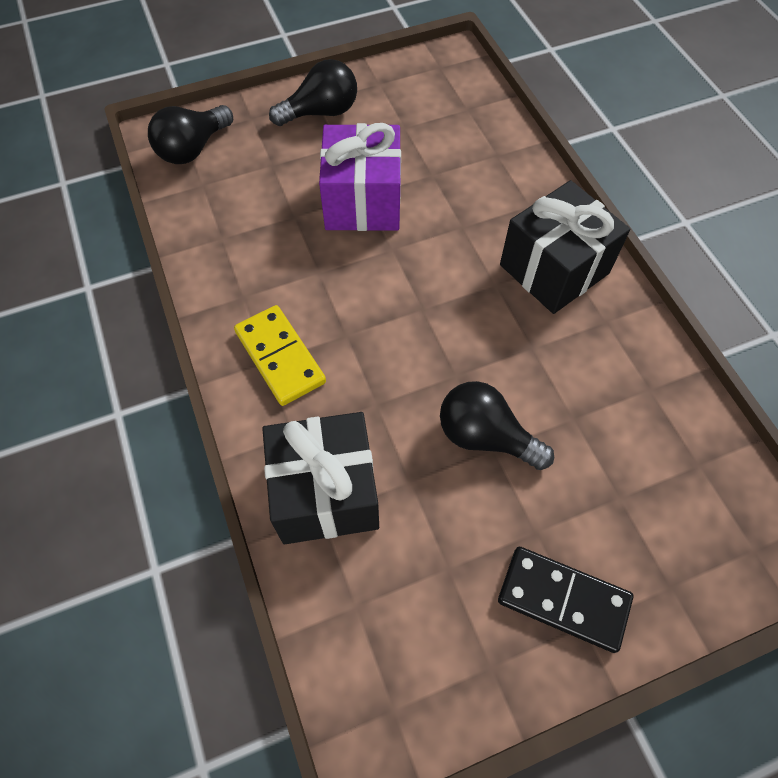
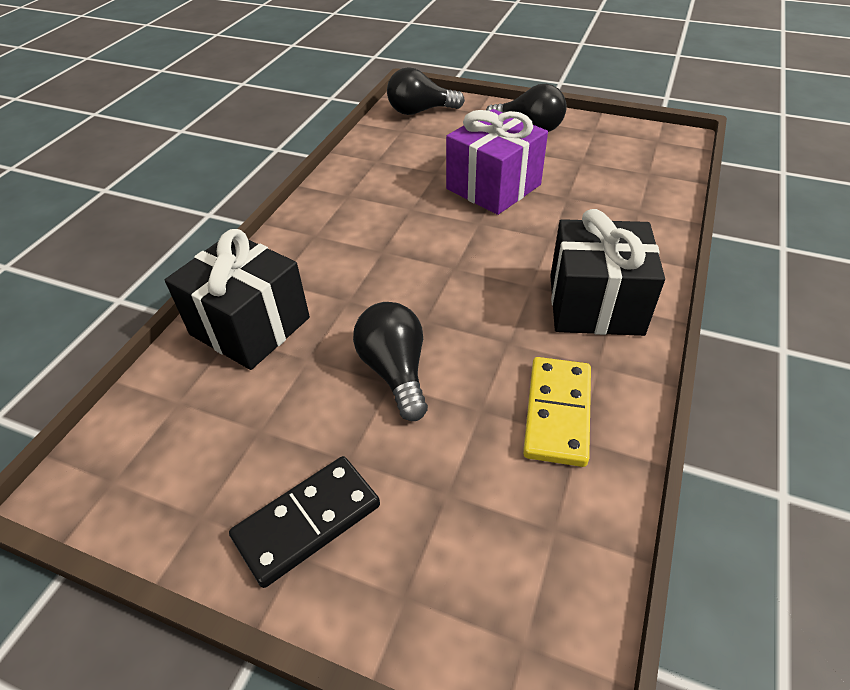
camera: 45 degrees right, 15 degrees down
yellow domino [234,305,326,406] -> yellow domino moved to [523,357,591,467]
black domino [498,547,633,653] -> black domino turned 75 degrees clockwise [229,456,380,588]

